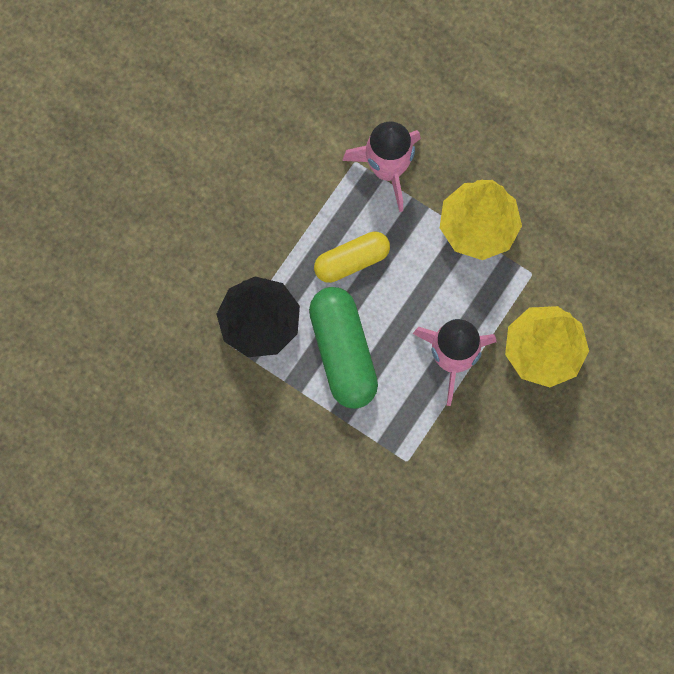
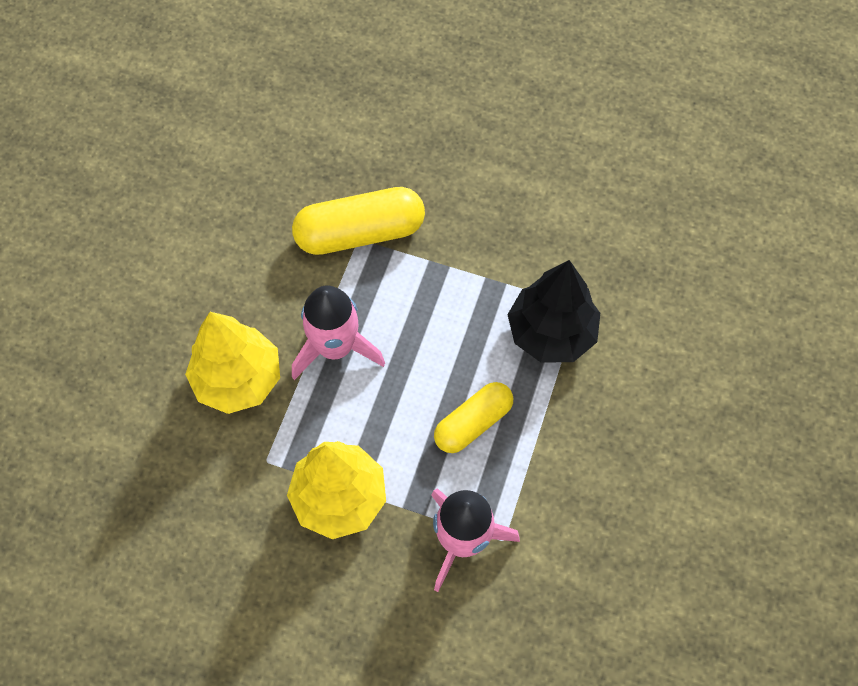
camera: 165 degrees right, 10 degrees down
green capsule [309,287,378,409] -> none
none -> yellow capsule [292,187,425,255]

